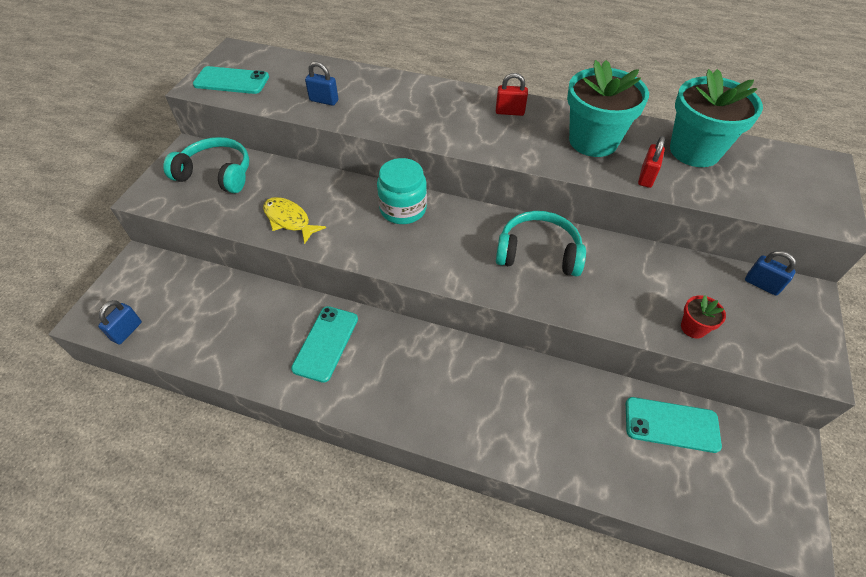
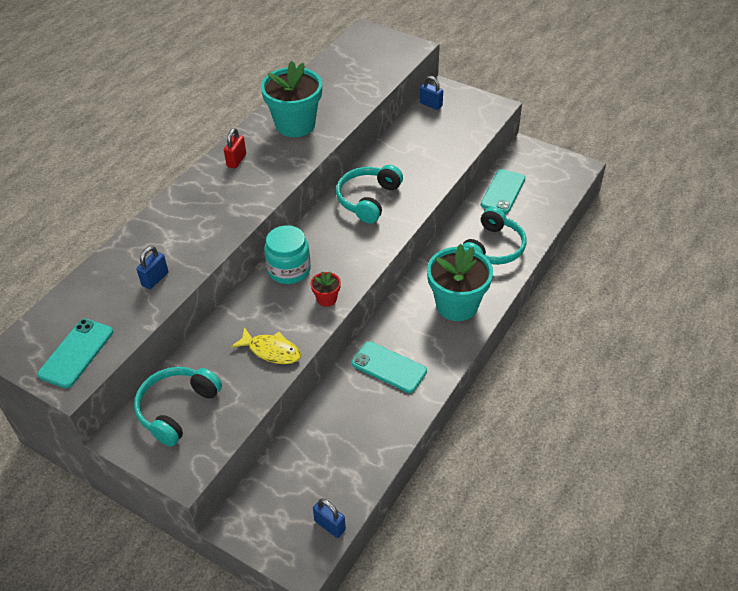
camera: 75 degrees left, 5 degrees down
yellow fish [263,197,326,244] -> yellow fish turned 120 degrees counterclockwise [231,327,301,364]
red padlock [638,136,665,188] -> none
turquoise flower pot [670,69,763,167] -> turquoise flower pot moved to [427,244,493,321]
red flower pot [681,295,726,339] -> red flower pot moved to [310,271,341,307]
blue padlock [745,251,796,296] -> blue padlock turned 75 degrees clockwise [420,76,443,110]
none -> turquoise headphones [462,207,526,265]

